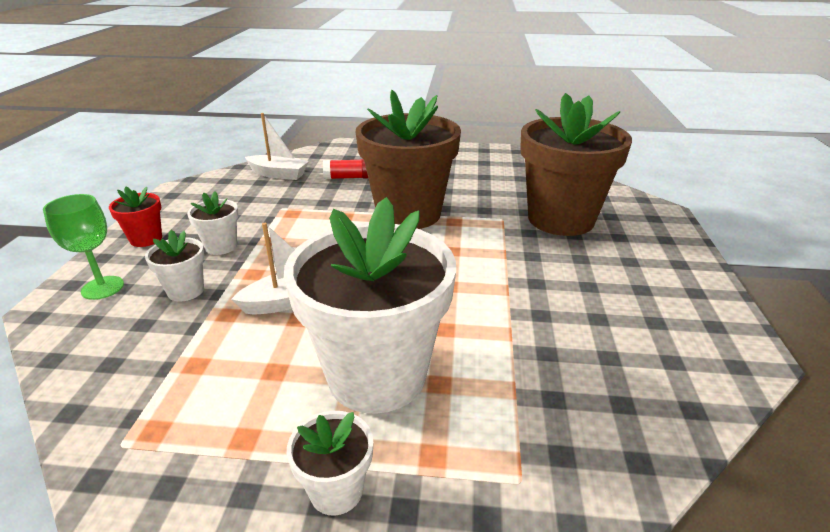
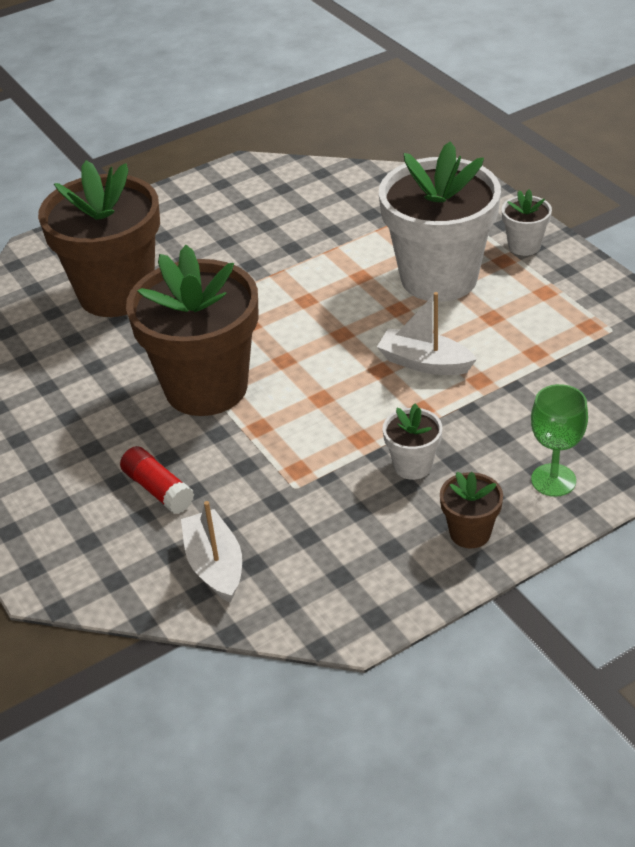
camera: 125 degrees left, 10 degrees up
red flower pot [109,186,162,247] -> brown flower pot [440,472,503,549]
white flower pot [145,230,205,302] -> none

